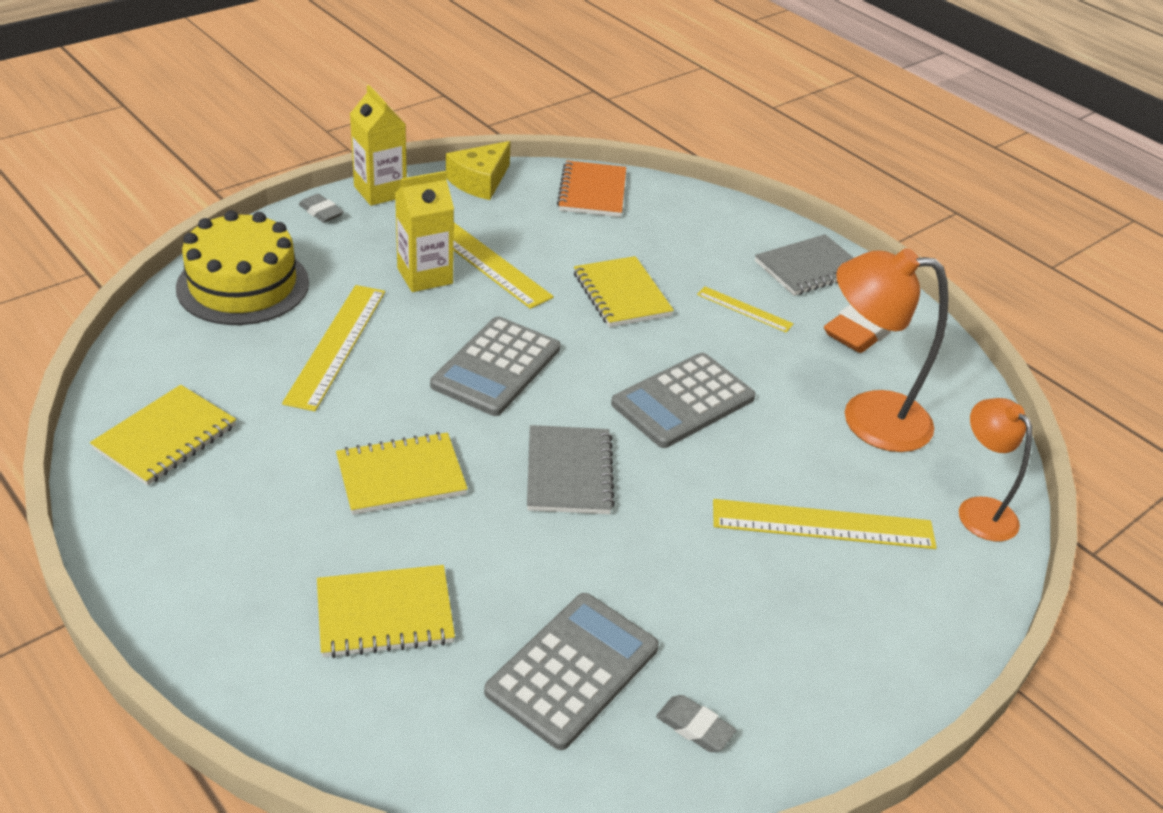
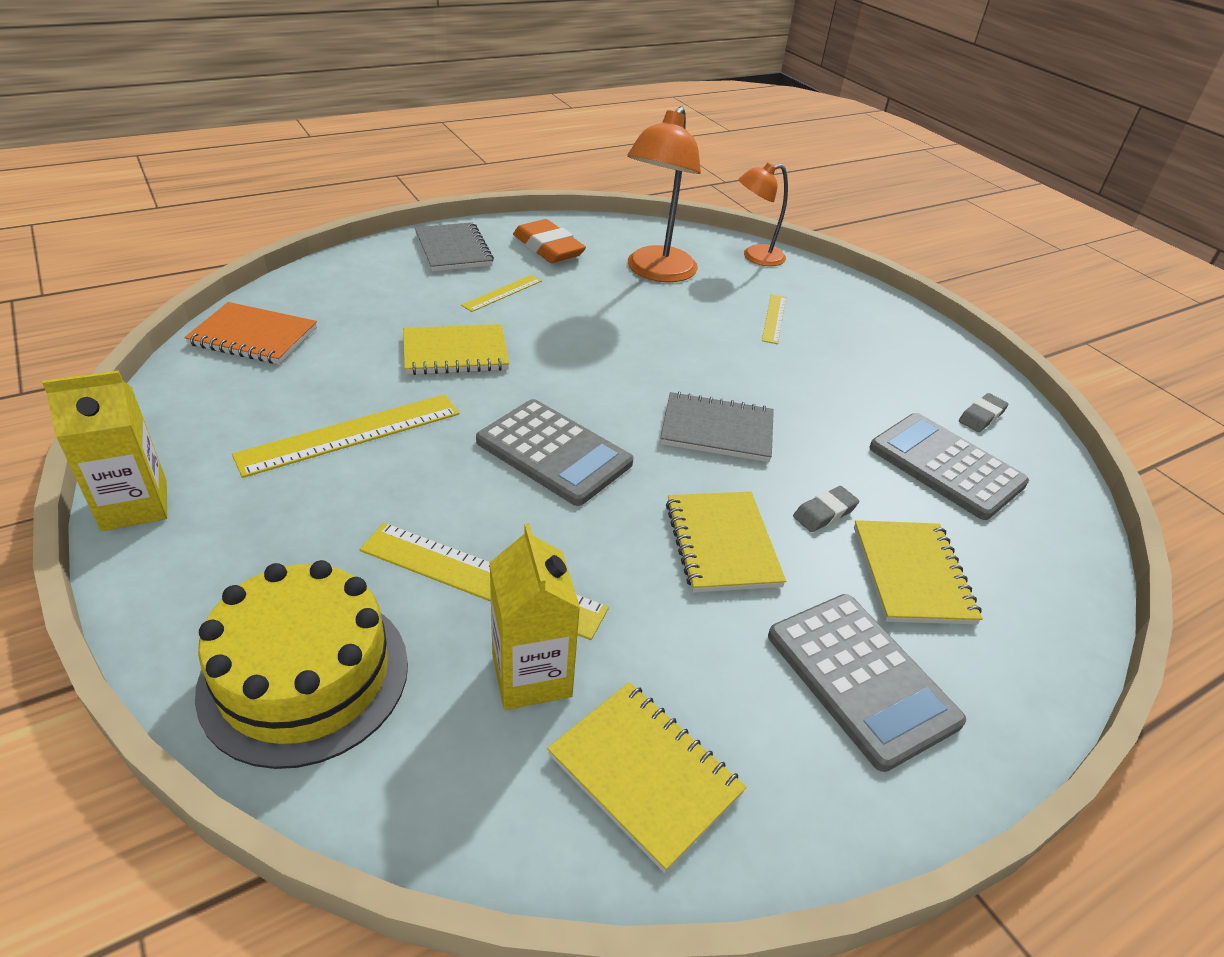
camera: 80 degrees left, 0 degrees up
grey eraser [299,194,344,223] -> grey eraser moved to [793,486,859,532]
yellow carton [395,171,454,292] -> yellow carton moved to [490,523,580,710]
yellow cheese [446,141,511,200] -> none
grey calculator [611,353,756,448] -> grey calculator moved to [768,594,966,772]
yellow ruler [713,499,937,549] -> yellow ruler [762,294,786,344], size x0.55

